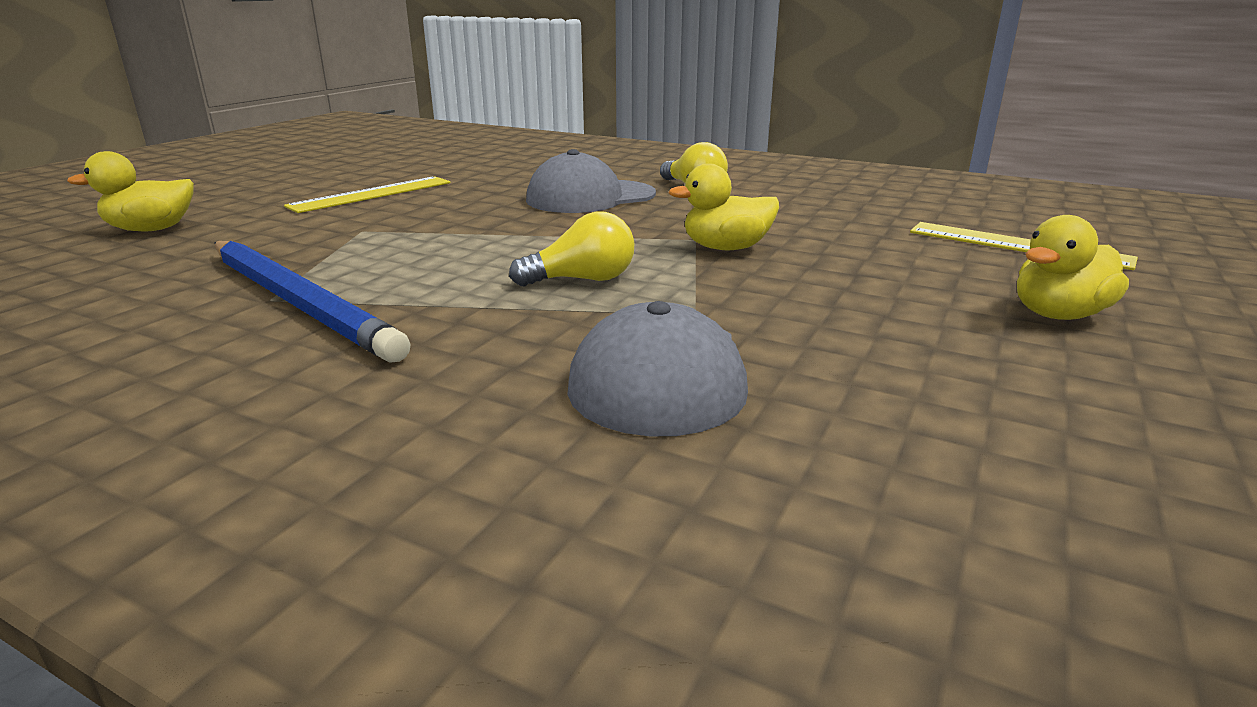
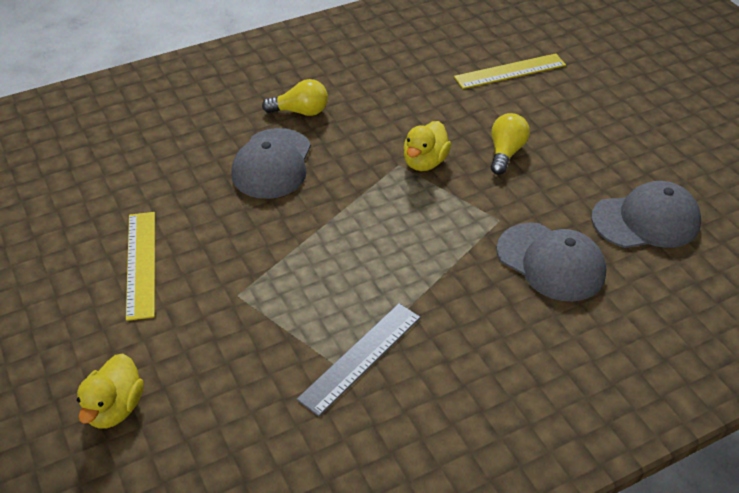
camera: 55 degrees left, 20 degrees up
blue pencil [215,241,410,363] -> grey ruler [296,303,421,417]
yellow light bulb [509,211,634,286] -> yellow light bulb moved to [491,113,530,175]
yellow duck [1017,215,1129,320] -> none
none -> grey cap [591,181,701,248]

